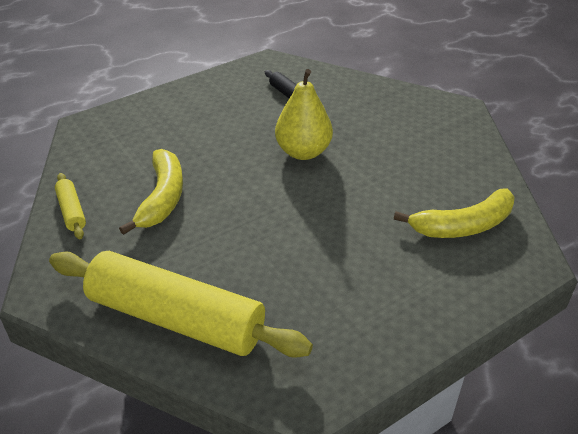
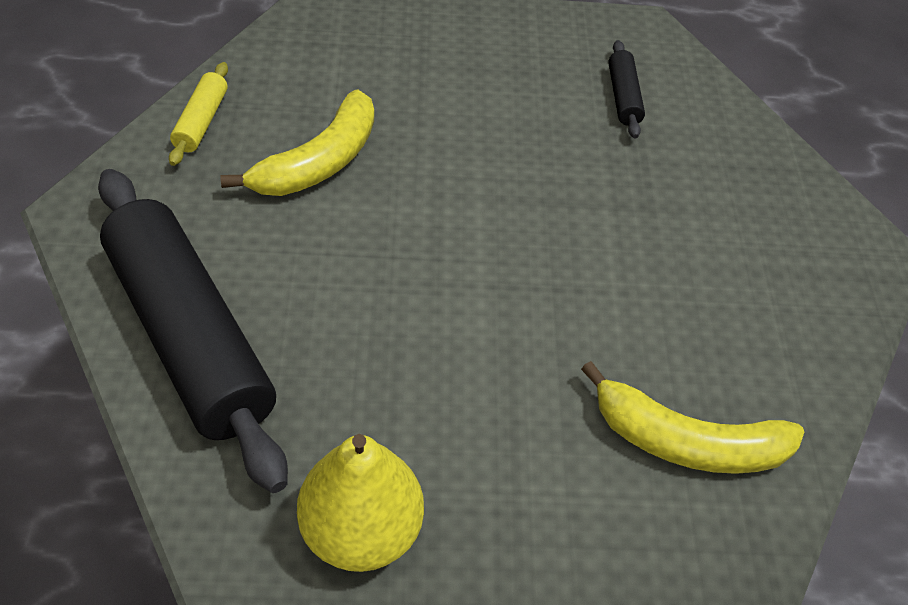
camera: 30 degrees right, 10 degrees up
yellow rolling pin [49,251,313,358] -> black rolling pin [98,169,288,493]
yellow pear [275,69,333,160] -> yellow pear moved to [297,434,424,572]

